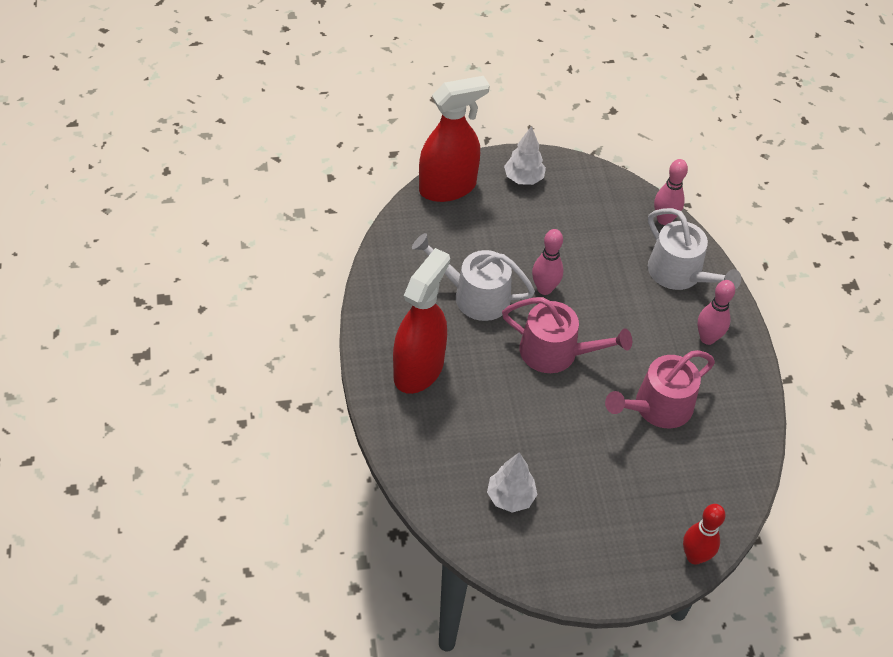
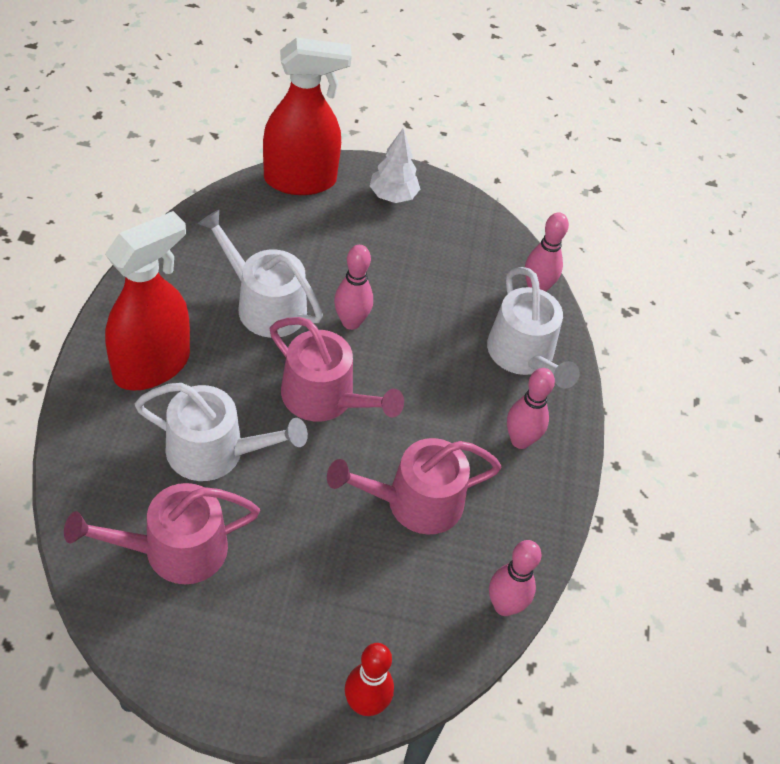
camera: 15 degrees right, 0 degrees up
white tree [487,452,537,513] -> pink watering can [64,483,260,584]
none -> white watering can [135,383,308,481]
none -> pink bowling pin [489,540,542,616]

